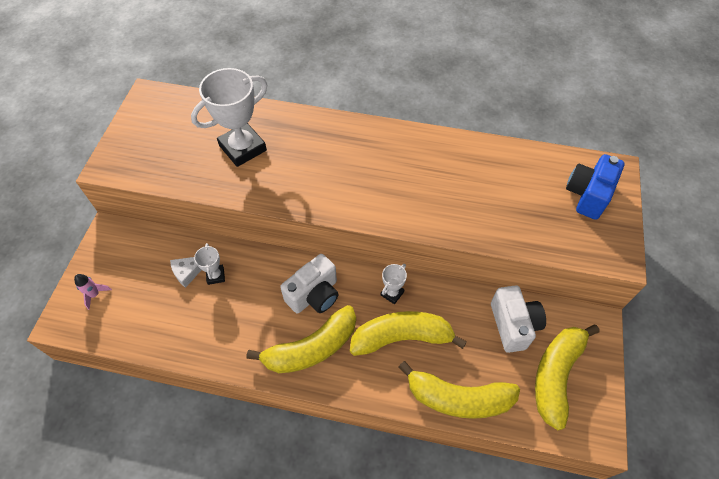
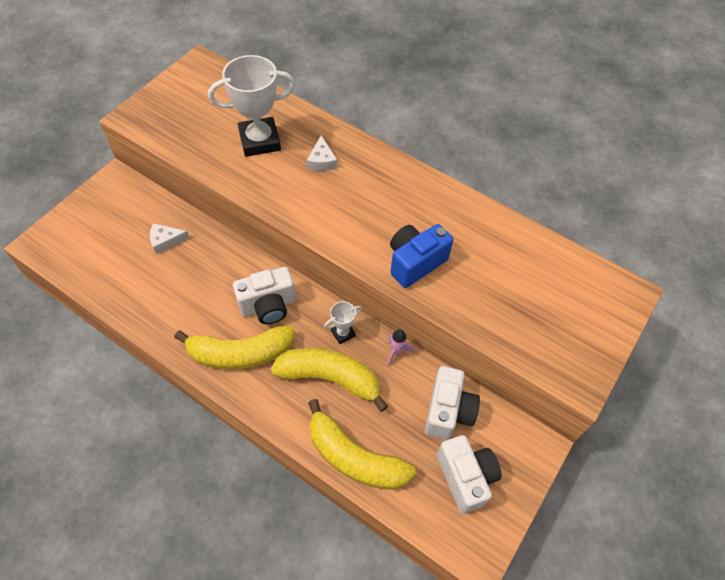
camera: 20 degrees right, 0 degrees up
pink rocket [74,274,112,310] -> pink rocket moved to [387,329,414,366]
white trophy [194,243,225,285] -> none
yellow banana [535,325,599,430] -> white camera [437,435,502,514]
blue camera [566,154,625,220] -> blue camera moved to [390,224,453,288]
none -> white cheese [306,135,337,171]

